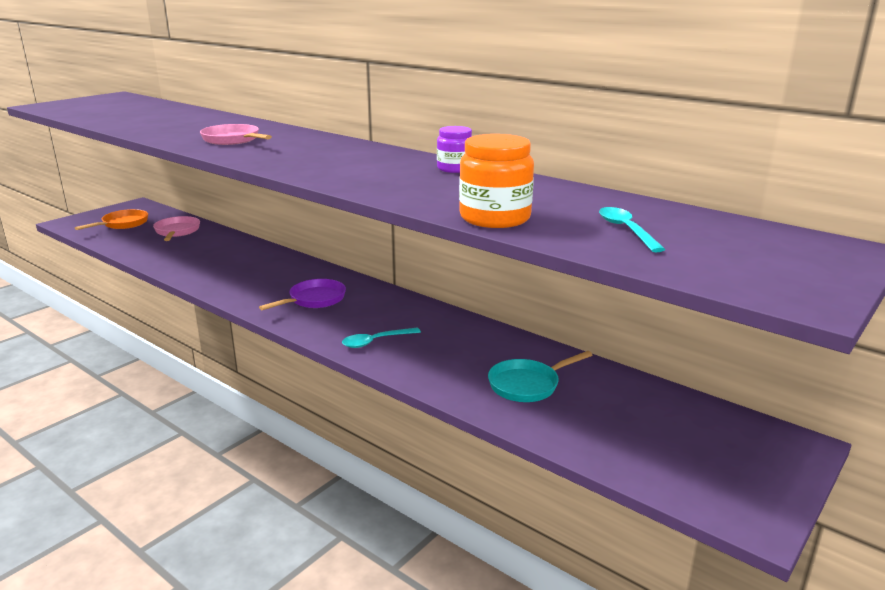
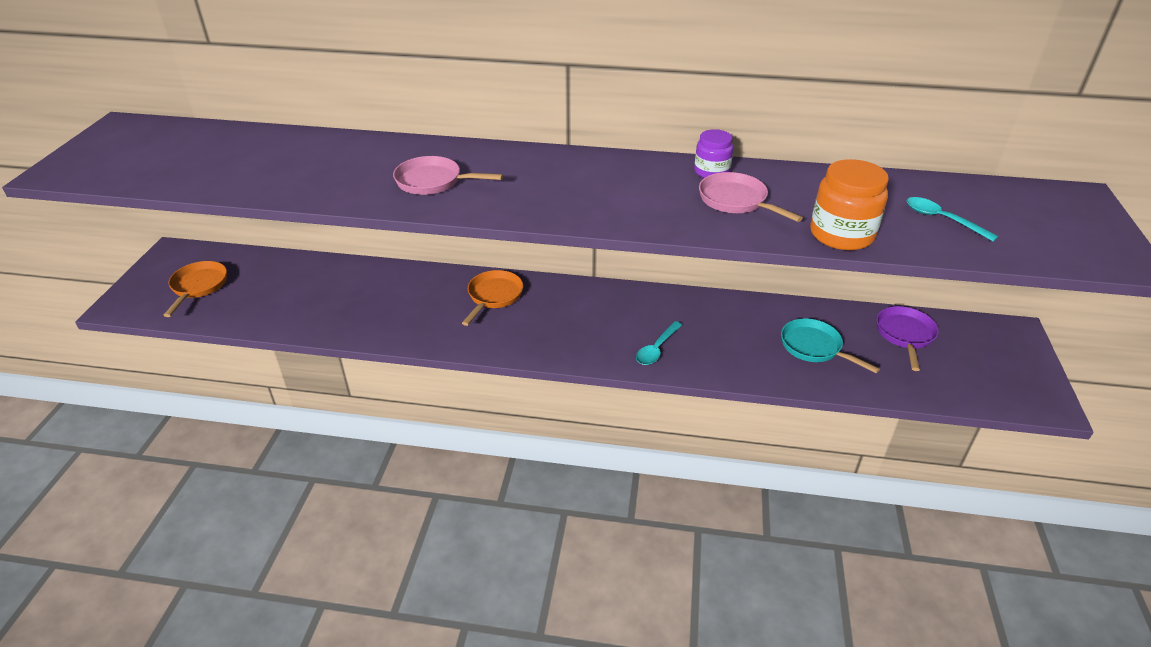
camera: 30 degrees left, 15 degrees up
pink pan [153,216,200,241] -> pink pan moved to [699,172,803,222]
purple pan [259,279,346,310] -> purple pan moved to [876,306,939,371]
turquoise pan [488,351,592,402] -> turquoise pan turned 105 degrees clockwise [781,318,880,373]
none -> orange pan [462,270,523,326]

